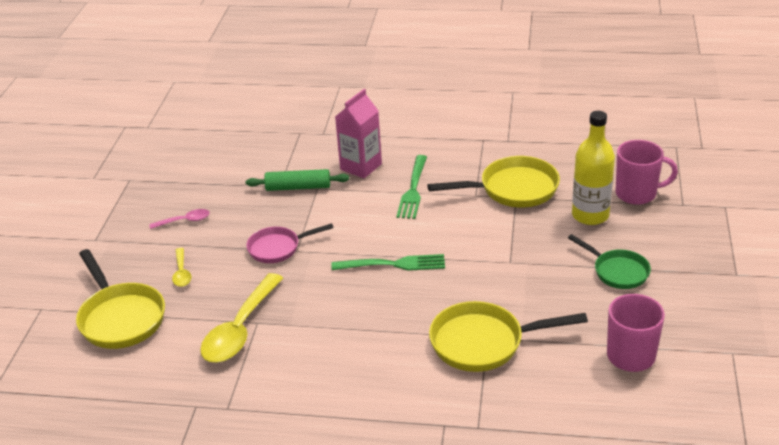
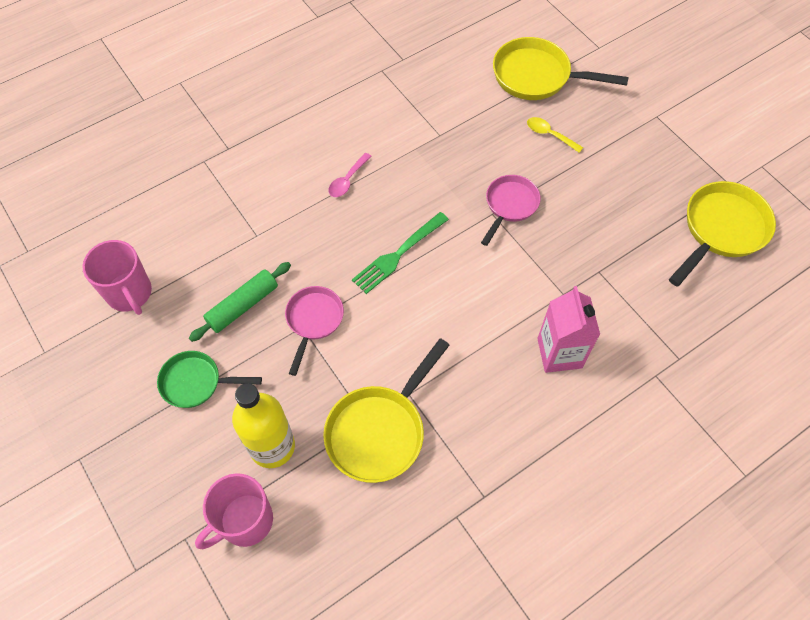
camera: 135 degrees right, 25 degrees up
pink spoon [149,209,210,229] -> pink spoon moved to [328,153,372,197]
yellow spoon [200,273,283,362] -> none
green rolling pin [246,169,349,191] -> green rolling pin moved to [189,262,291,342]
green fork [396,155,427,219] -> none
yellow pan [429,301,588,372] -> yellow pan moved to [669,181,776,286]
none -> pink pan [285,286,344,376]

